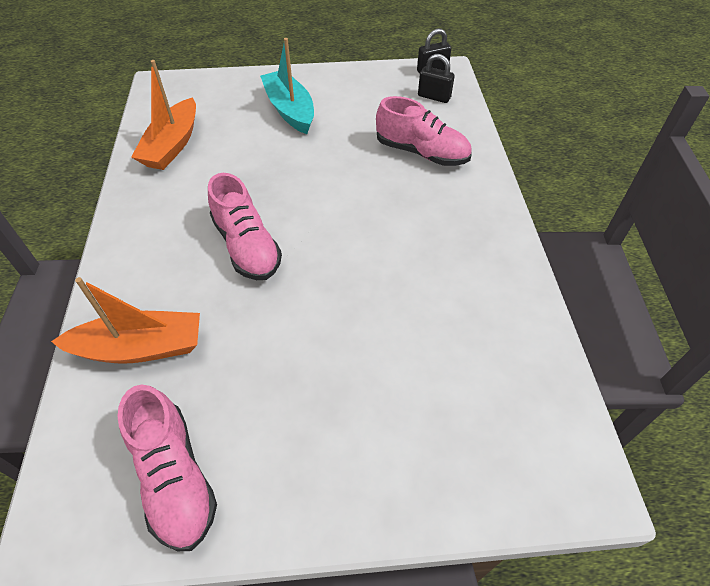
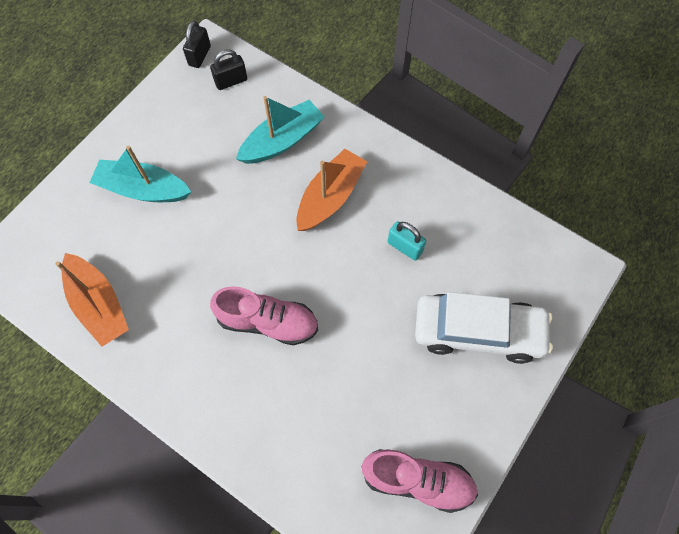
camera: 50 degrees left, 15 degrees up
orange boat [51,277,200,364] -> orange boat moved to [297,149,367,231]
pink shoe [376,96,472,166] -> turquoise boat [236,96,325,164]
none -> turquoise padlock [388,221,426,261]
none -> white car [415,292,553,364]

